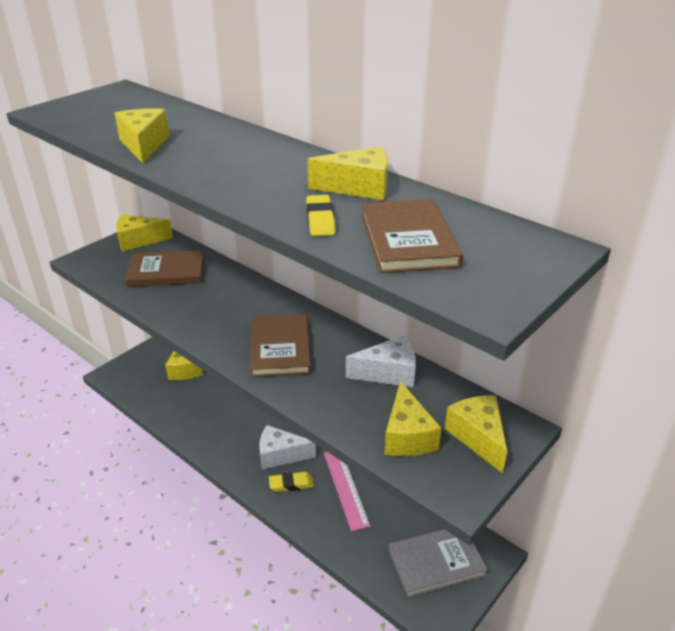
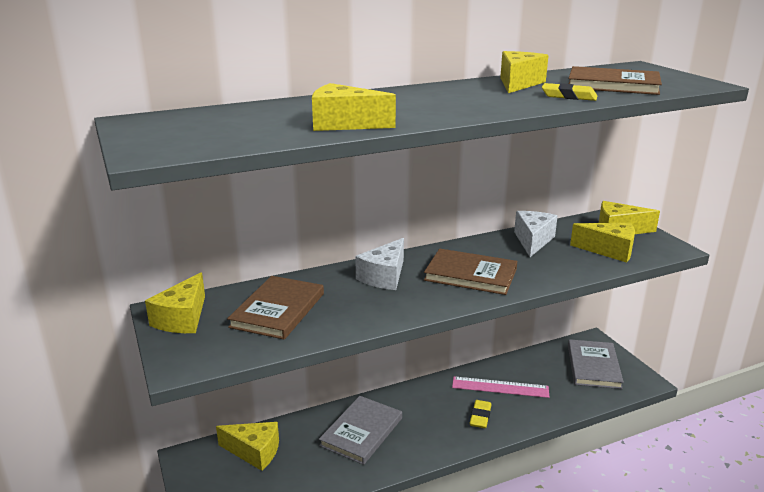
camera: 65 degrees left, 10 degrees down
white cheese [260,425,316,470] -> white cheese moved to [355,238,404,290]
none -> grey book [319,396,402,465]

